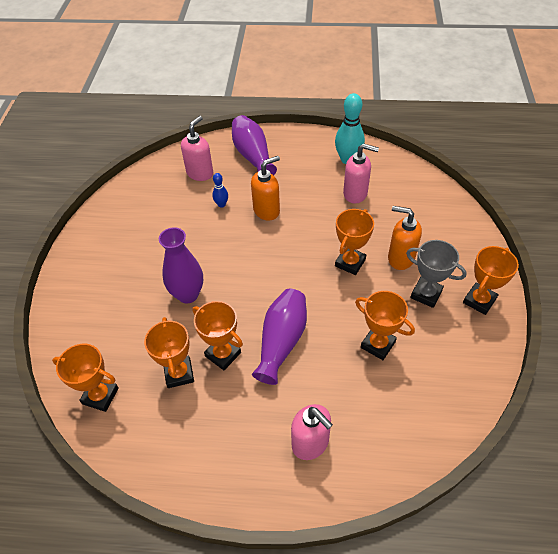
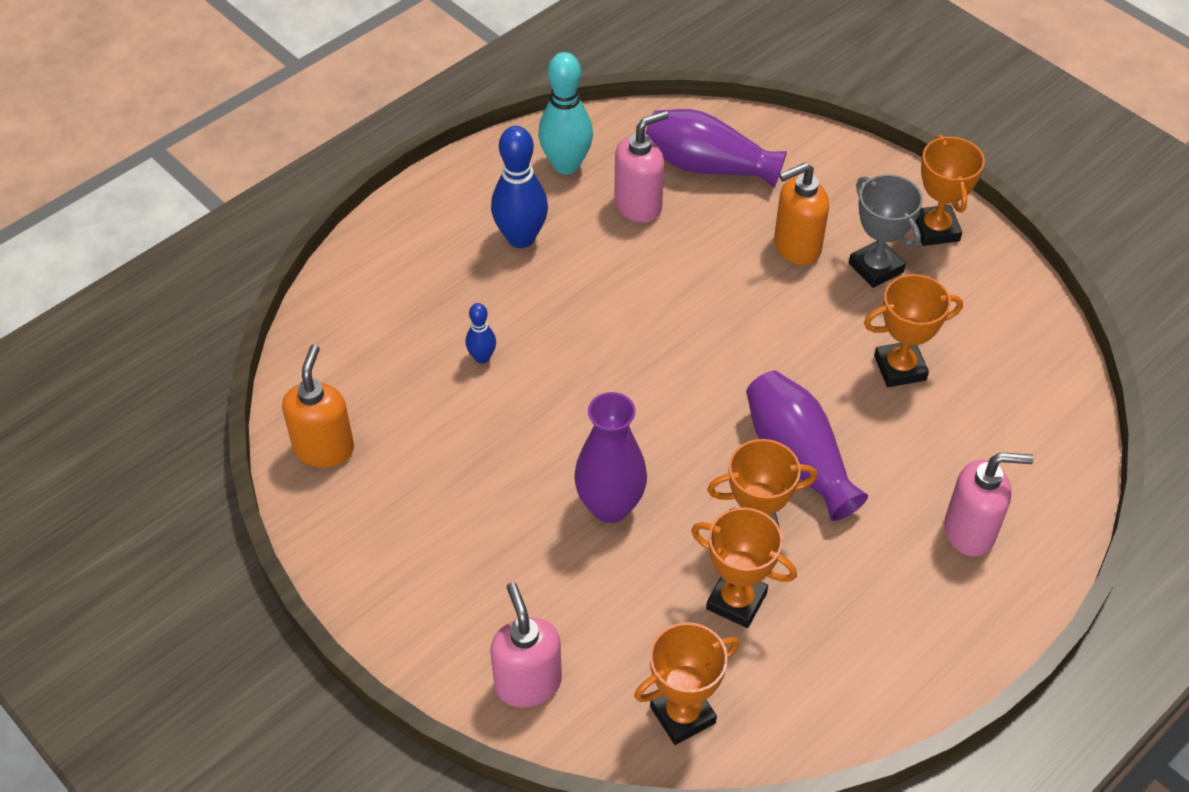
camera: 50 degrees left, 0 degrees up
pink soap dispenser [181,116,213,181] -> pink soap dispenser moved to [490,582,562,708]
purple vase [232,115,277,175] -> purple vase moved to [645,109,787,188]
orange soap dispenser [251,156,280,221] -> orange soap dispenser moved to [282,344,354,468]
orange trophy [335,209,374,275] -> none
grey trophy [406,240,467,308] -> grey trophy turned 75 degrees clockwise [849,174,923,288]
none -> blue bowling pin [491,126,548,248]

